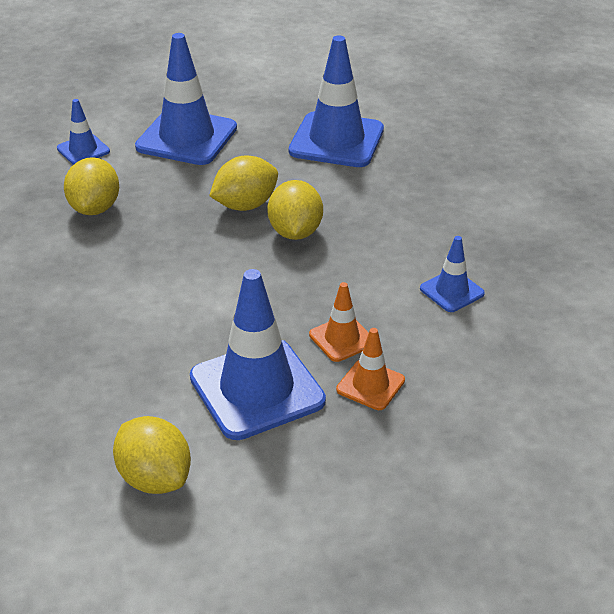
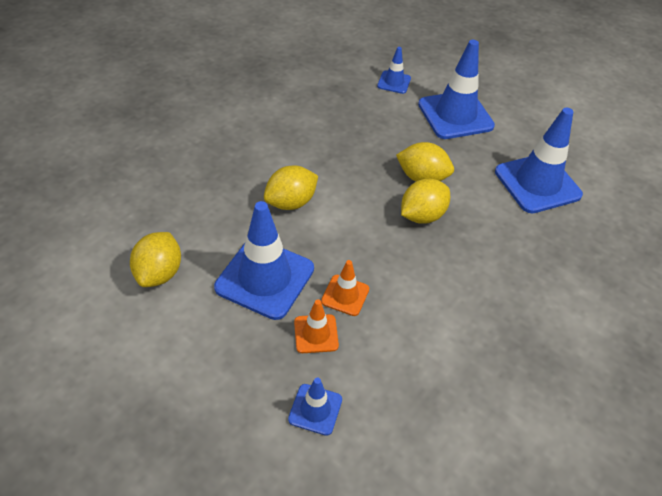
camera: 50 degrees right, 10 degrees up
yellow lemon [64,157,119,215] -> yellow lemon moved to [264,166,318,210]
blue traffic cone [420,236,485,312] -> blue traffic cone moved to [288,378,342,436]

